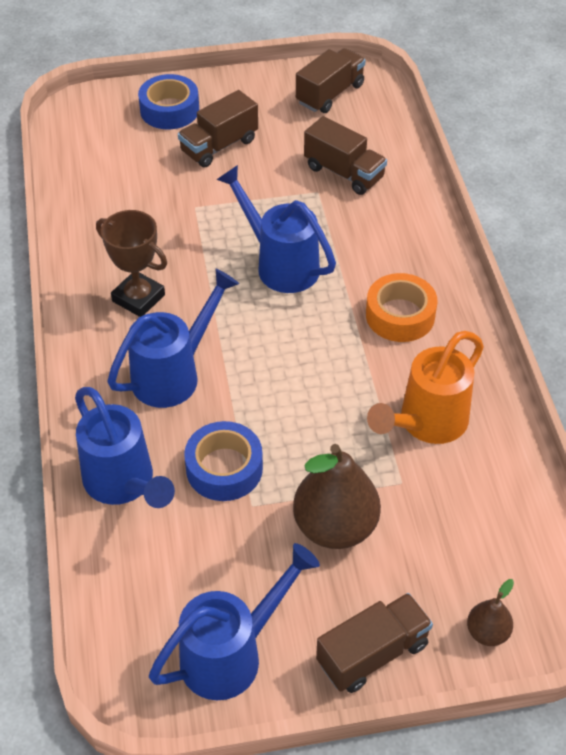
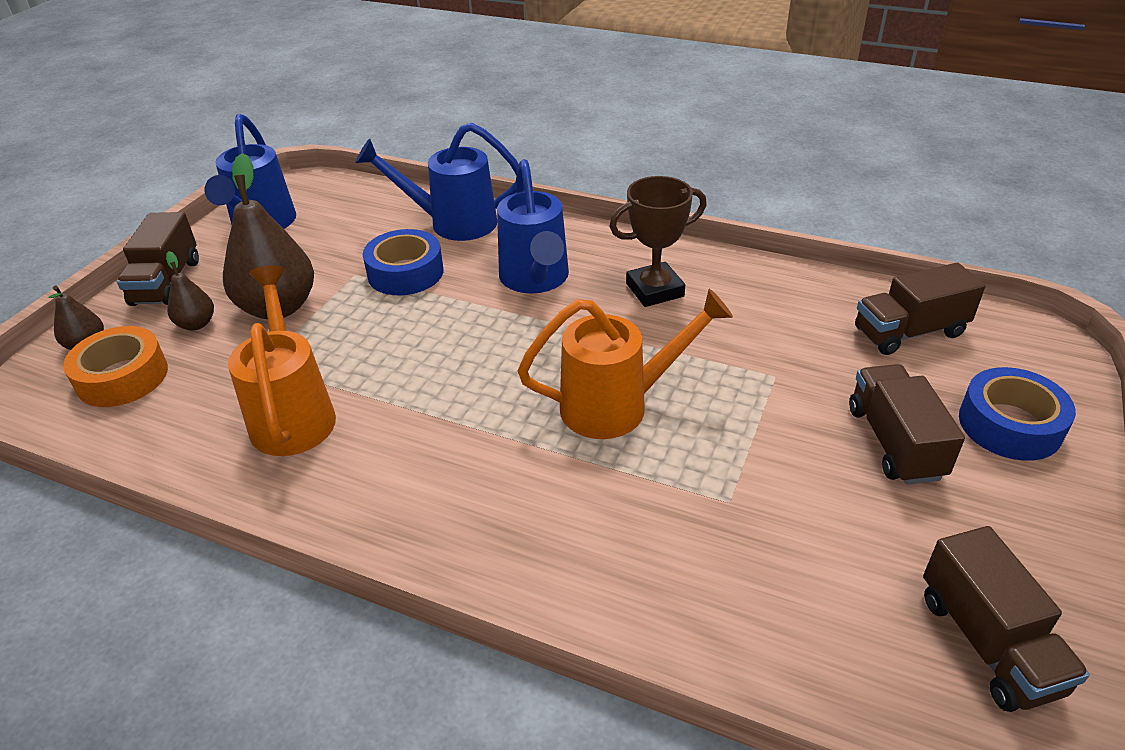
camera: 125 degrees right, 10 degrees down
blue watering can [216,165,336,293] -> orange watering can [517,289,733,439]
brown truck [304,116,387,195] -> brown truck moved to [855,263,985,355]
orange tape [366,273,438,342] -> orange tape moved to [63,326,168,407]
none -> brown pear [166,251,214,330]

